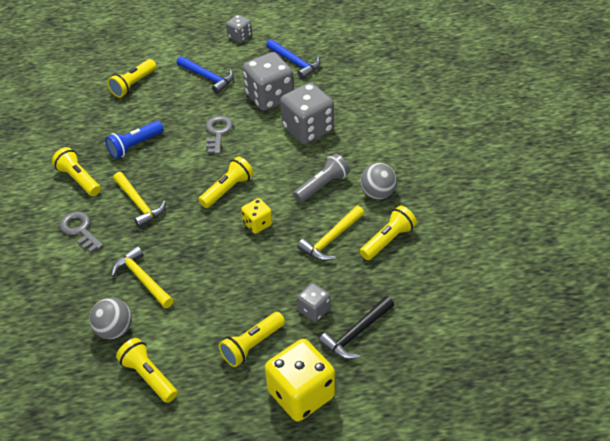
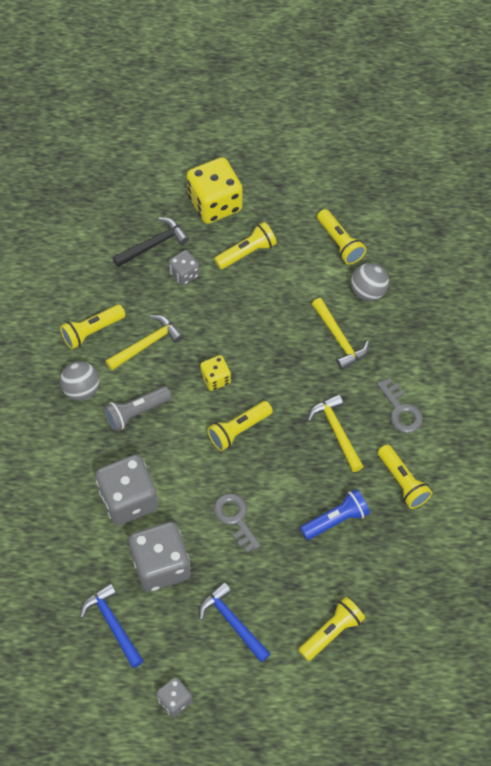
camera: 170 degrees left, 15 degrees up
grey key [206,115,233,154] -> grey key turned 135 degrees clockwise [214,493,261,553]

